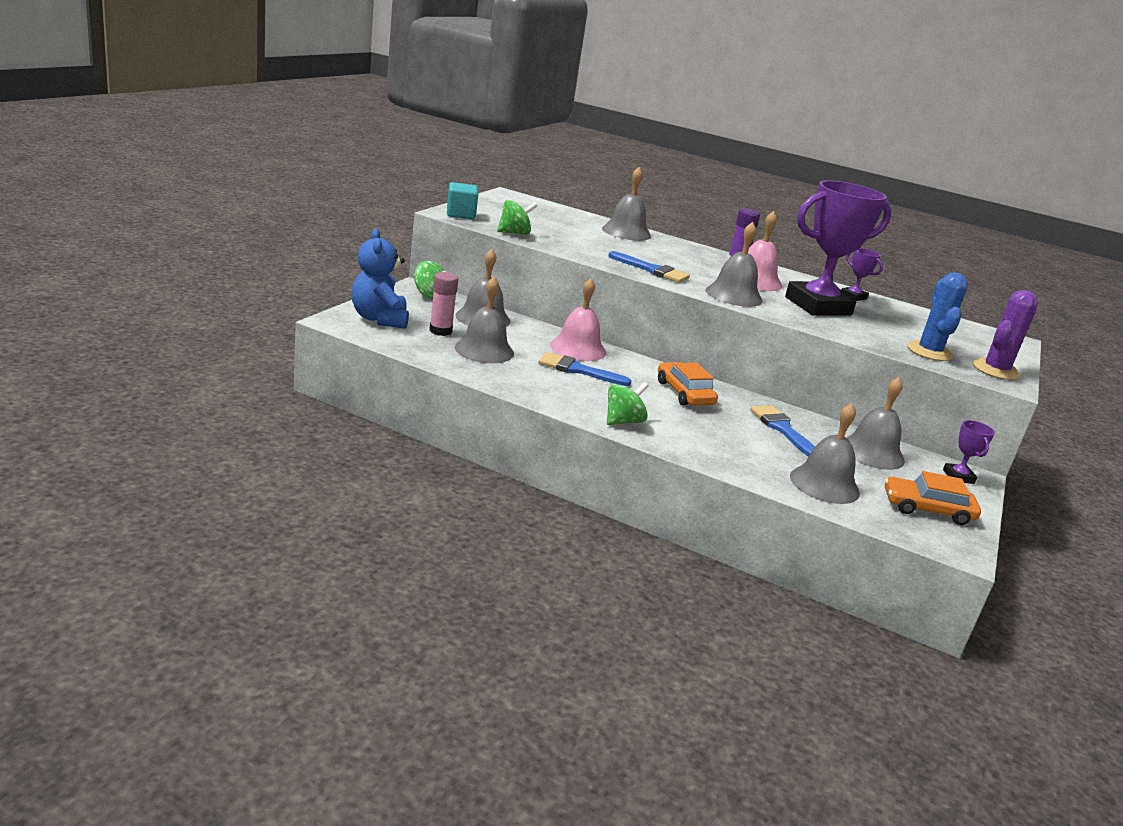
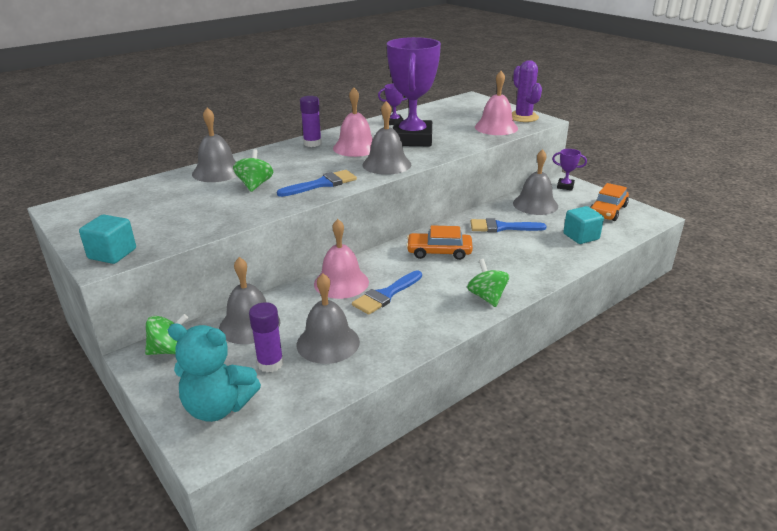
camera: 60 degrees left, 5 degrees up
blue teddy bear [352,229,409,329] -> turquoise teddy bear [168,324,261,422]
pink glue stick [430,272,458,336] -> purple glue stick [249,302,283,372]
green spinning top [497,200,537,235] -> green spinning top moved to [233,149,273,192]
grey bell [790,403,860,504] -> turquoise cube [563,206,604,244]
blue cactus [907,273,968,361] -> pink bell [475,71,518,135]

